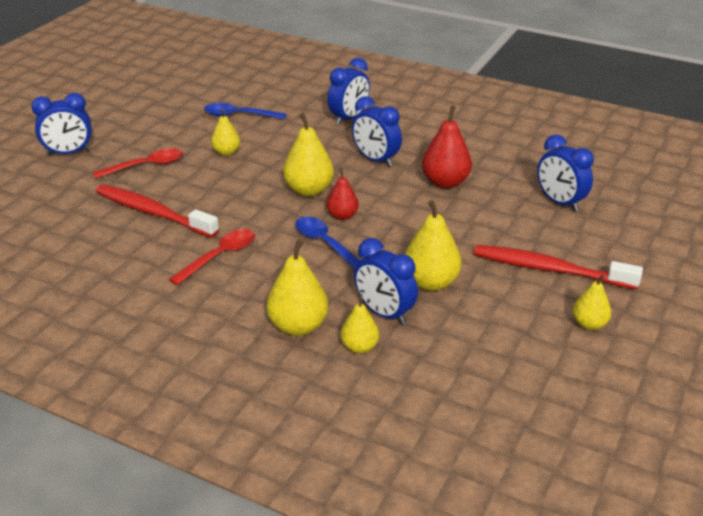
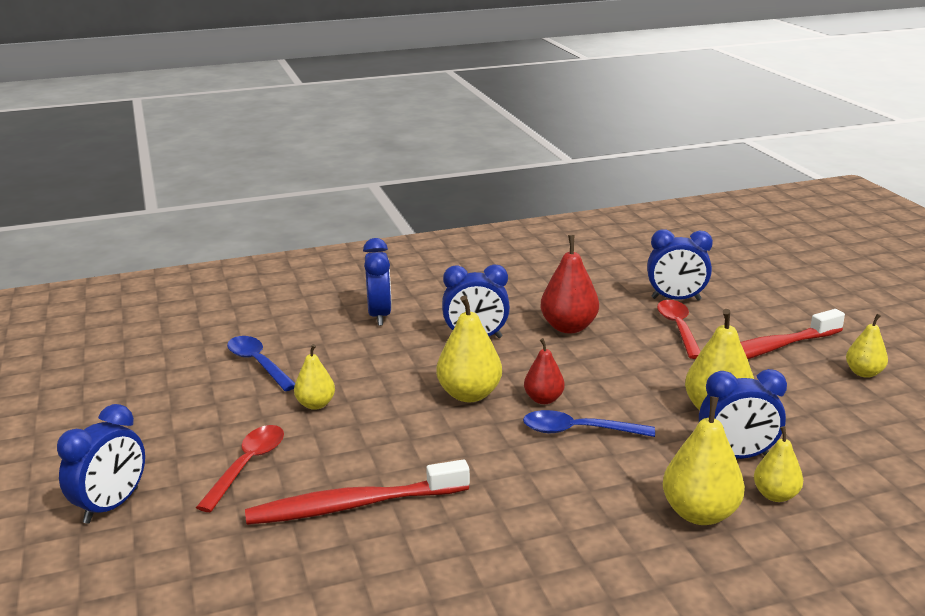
camera: 45 degrees left, 10 degrees down
red spoon [169,229,255,285] -> red spoon moved to [657,300,701,359]
blue spoon [204,103,287,119] -> blue spoon turned 90 degrees clockwise [227,336,295,391]

